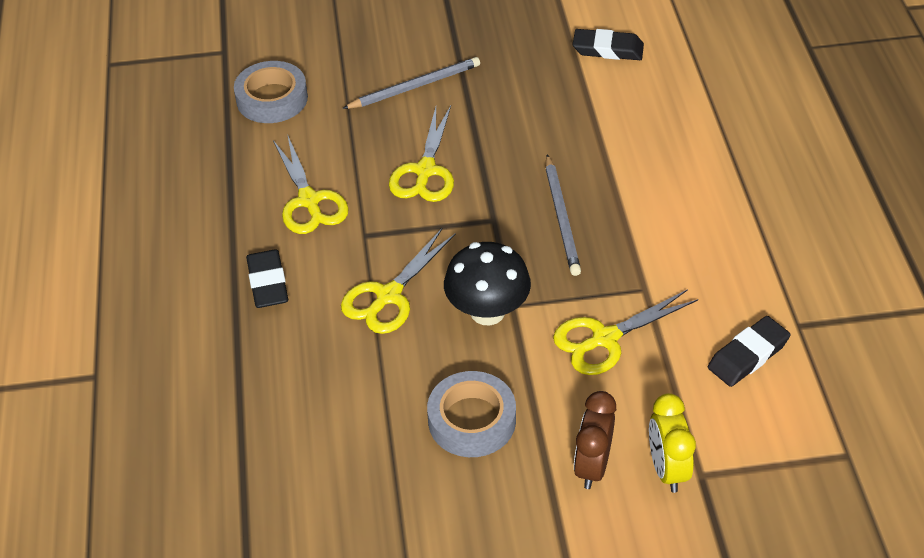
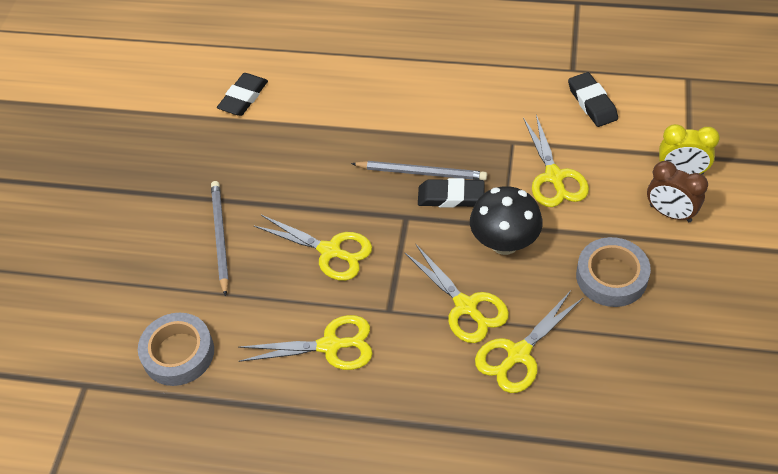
camera: 70 degrees left, 5 degrees up
black eraser [246,249,288,308] -> black eraser moved to [418,178,485,208]
none -> yellow scissors [475,291,583,393]

